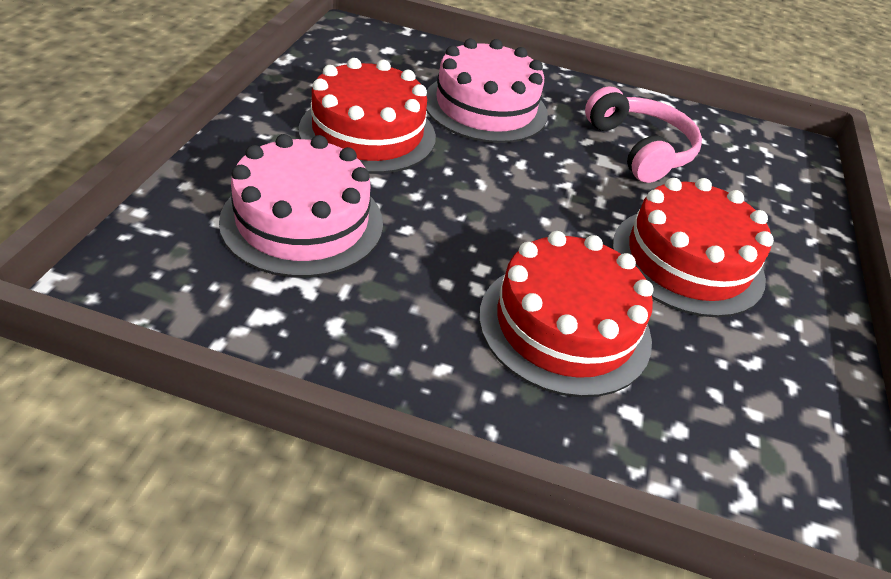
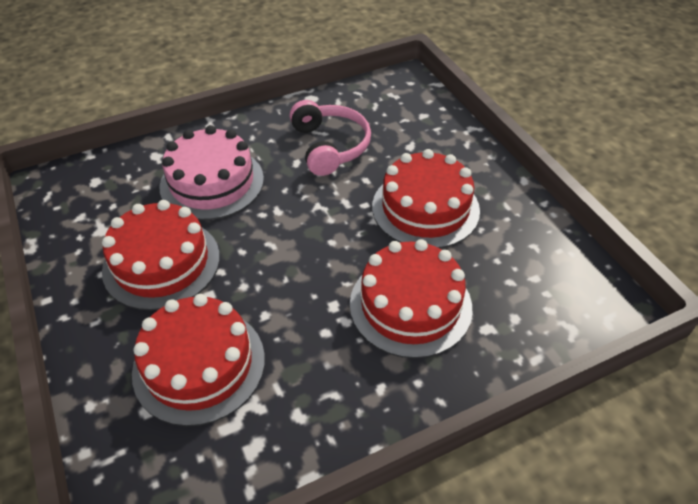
camera: 35 degrees left, 5 degrees up
pink cake [219,134,383,278] -> red cake [132,294,265,426]
pink headphones [585,86,702,183] -> pink headphones turned 45 degrees clockwise [289,100,371,176]

